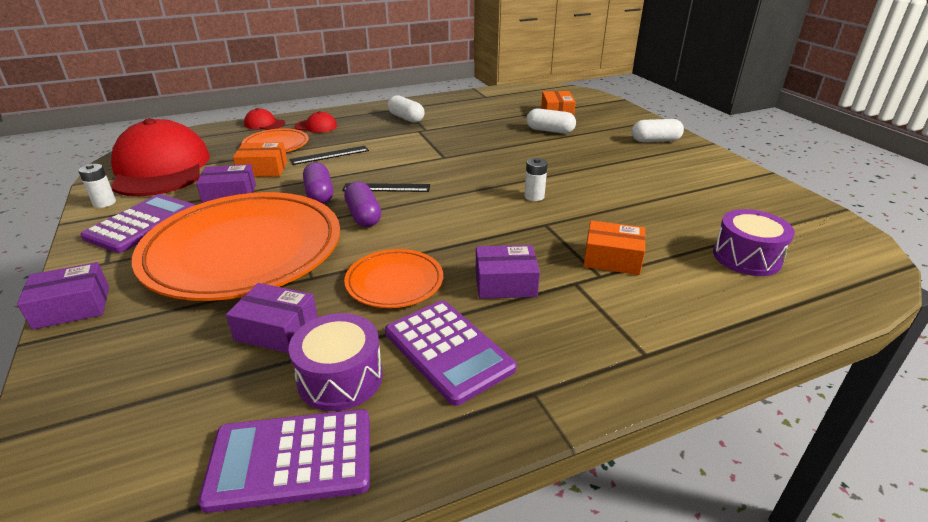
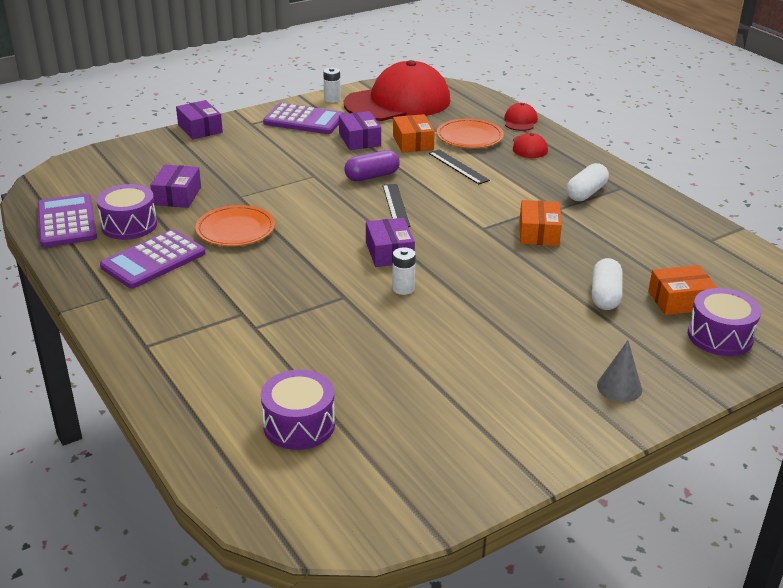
camera: 80 degrees right, 0 degrees up
orange plate [132,192,340,301] -> none
purple capsule [344,181,381,227] -> none
purple box [476,245,540,299] -> purple box moved to [366,218,415,267]
orange box [584,220,646,275] -> orange box moved to [520,200,562,246]
white capsule [632,119,684,142] -> grey cone [597,340,642,402]
none -> purple drum [688,288,761,356]

